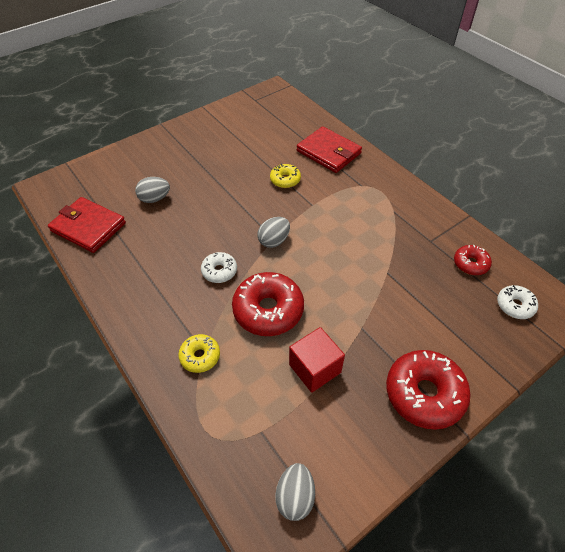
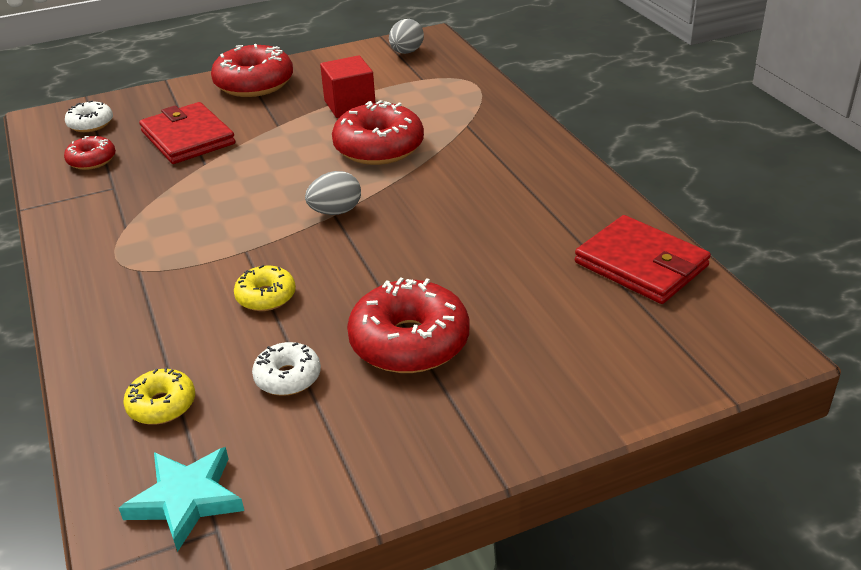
camera: 165 degrees left, 15 degrees down
grey egg [135,177,170,203] -> none
yellow donut [178,334,220,373] -> yellow donut moved to [123,367,195,425]
white donut [201,252,237,283] -> white donut moved to [252,342,321,396]
red wallet [297,126,362,173] -> red wallet moved to [139,102,235,164]
none -> turquoise star [119,447,244,552]
none -> red donut [347,277,469,373]

